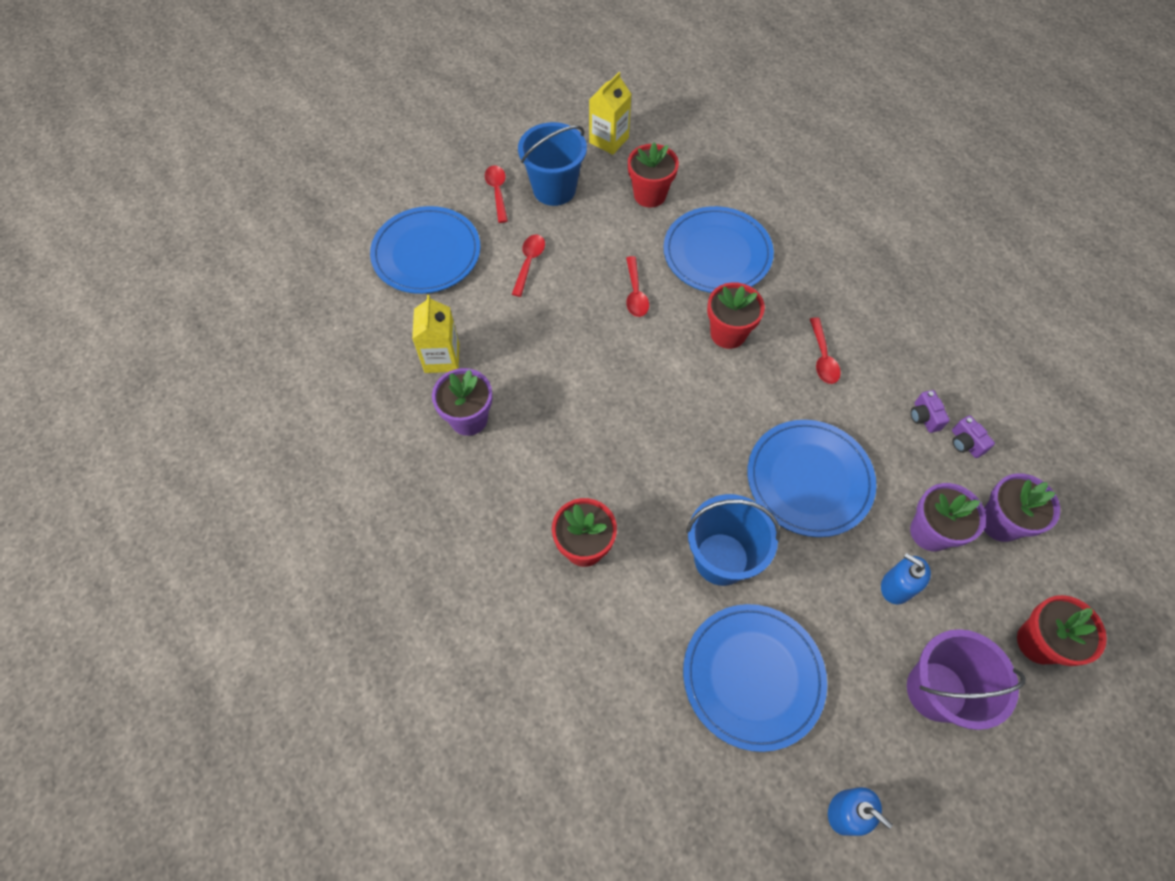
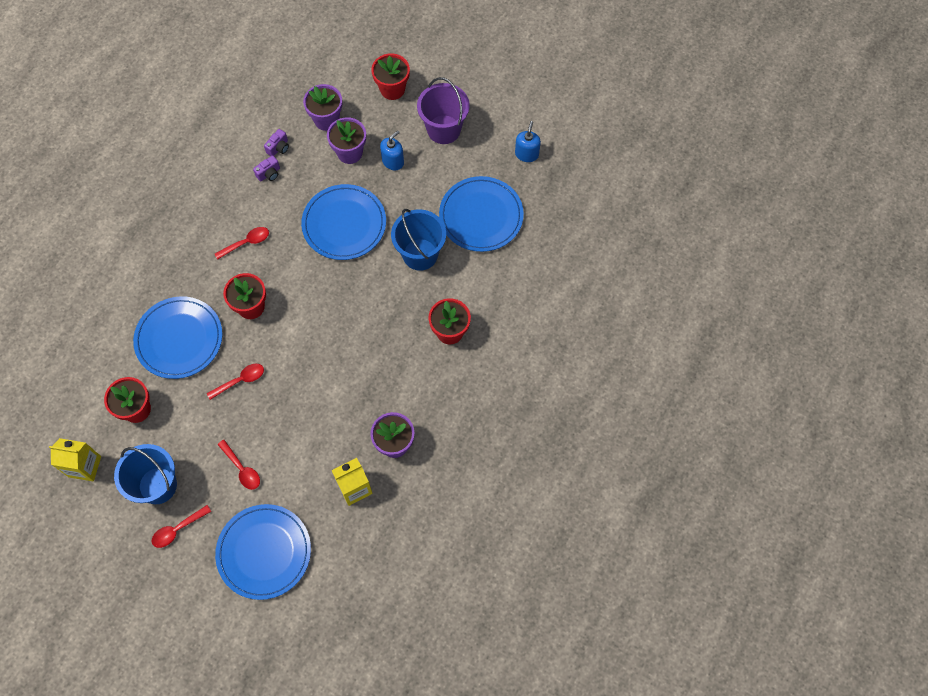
camera: 115 degrees left, 5 degrees up
red spoon [512,235,545,297] -> red spoon turned 120 degrees counterclockwise [217,440,260,490]
blue soap dispenser [881,553,931,604] -> blue soap dispenser turned 150 degrees counterclockwise [380,131,404,170]

